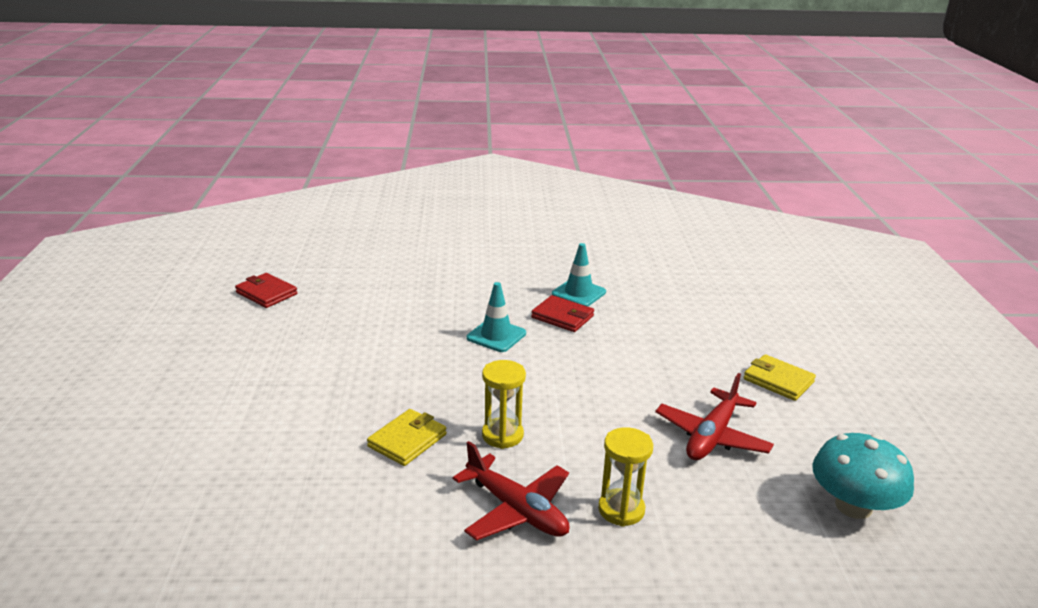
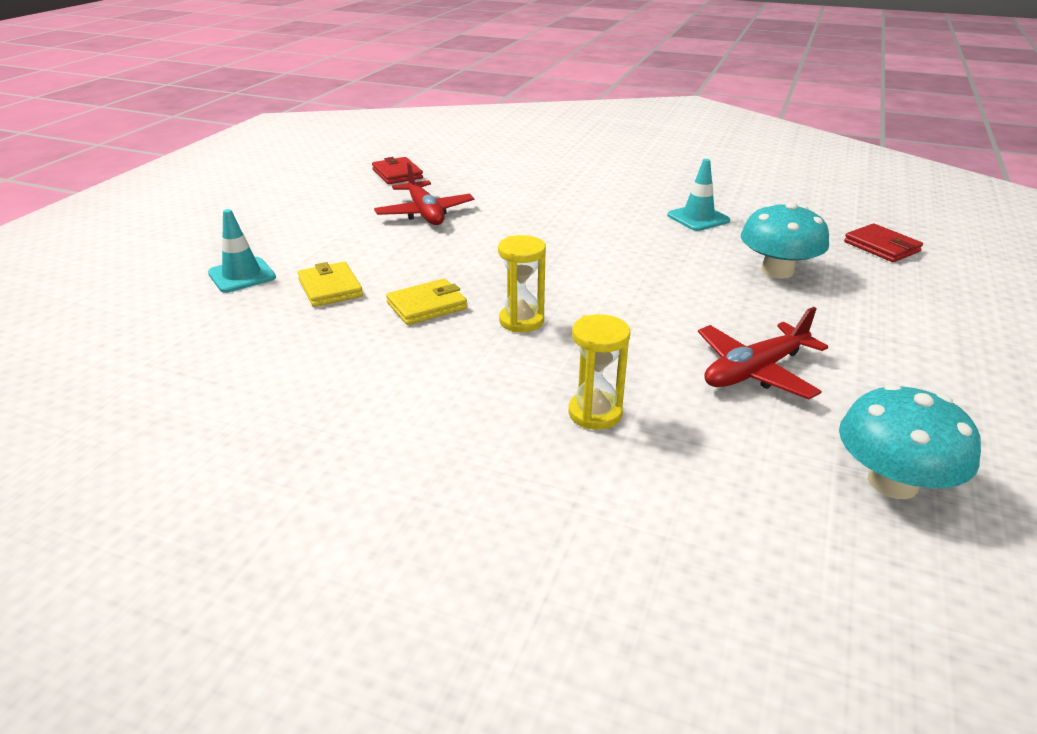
camera: 25 degrees right, 5 degrees up
red plane [452,441,570,541] -> red plane moved to [374,163,474,225]
turquoise traffic cone [467,282,526,352] -> turquoise traffic cone moved to [208,209,276,293]
red wallet [531,295,594,332] -> red wallet moved to [844,224,923,262]
yellow wallet [743,354,816,401] -> yellow wallet moved to [298,262,363,307]
none -> turquoise mushroom [741,202,829,279]

